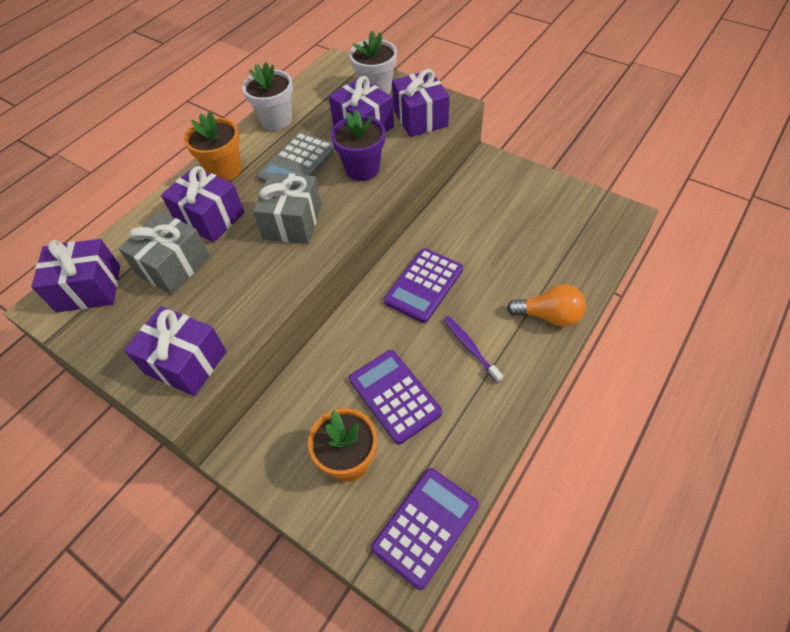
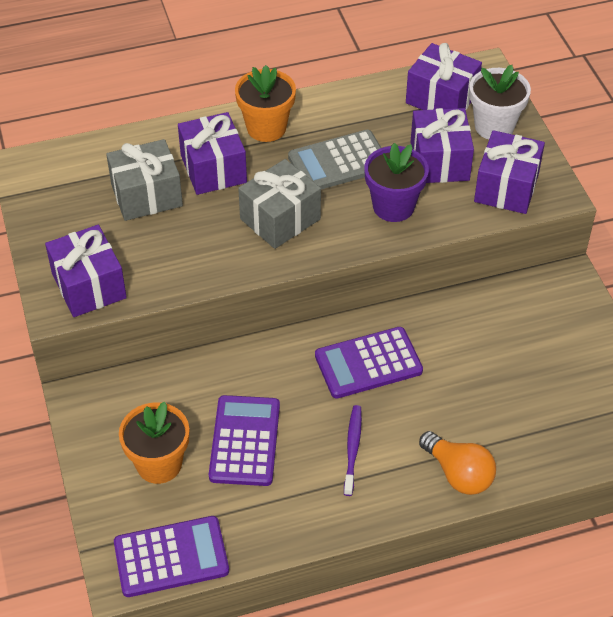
camera: 35 degrees right, 5 degrees down
purple gift [31,239,120,313] -> purple gift moved to [406,43,482,110]
white flower pot [242,62,293,131] -> none

